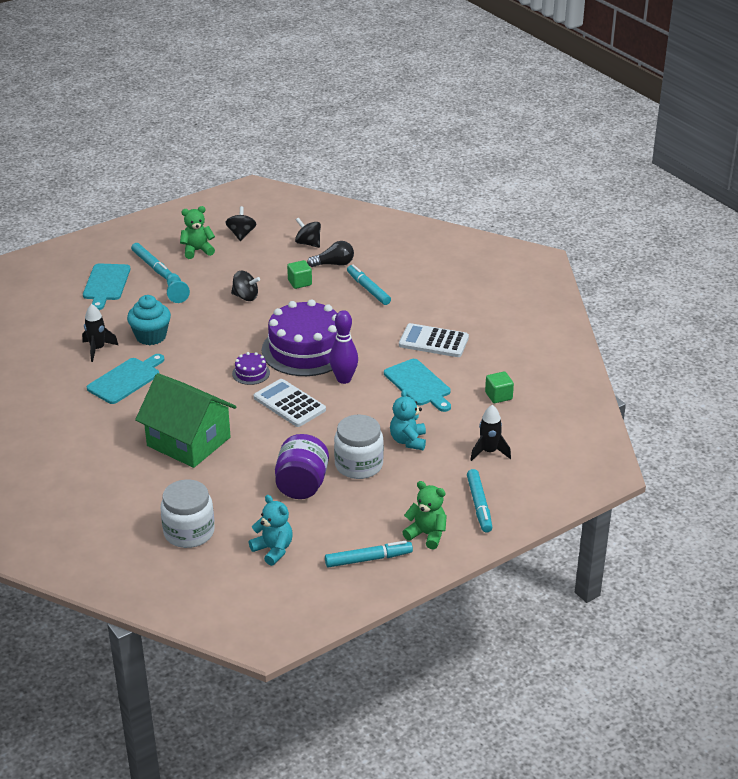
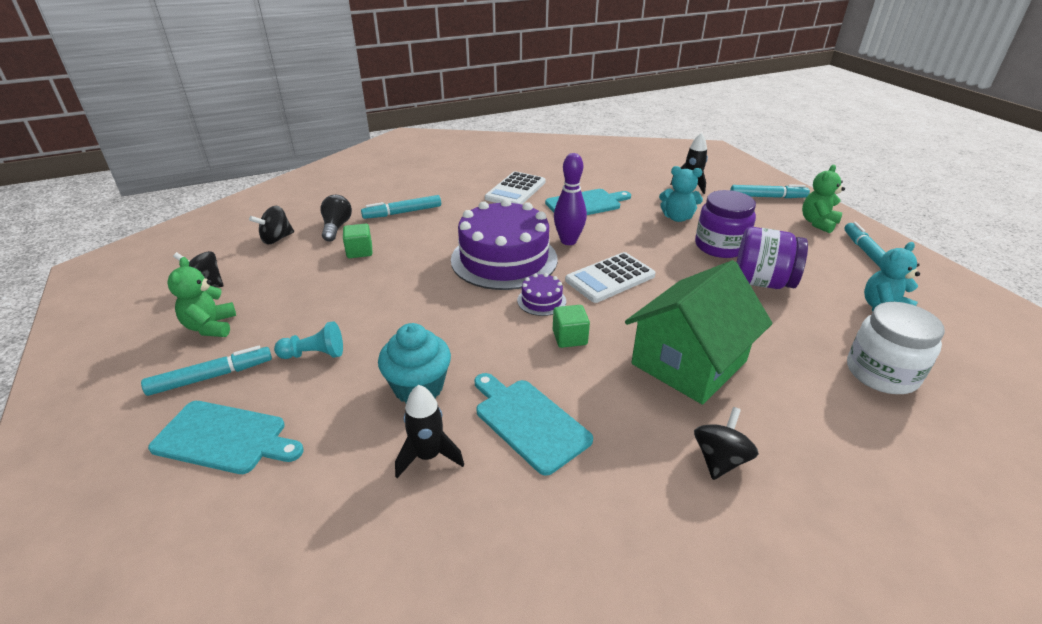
camera: 80 degrees left, 0 degrees up
black spinning top [231,271,260,301] -> black spinning top moved to [694,407,759,480]
white jar [334,414,384,479] -> purple jar [695,190,756,258]
green cube [485,372,514,403] -> green cube moved to [553,305,590,348]

